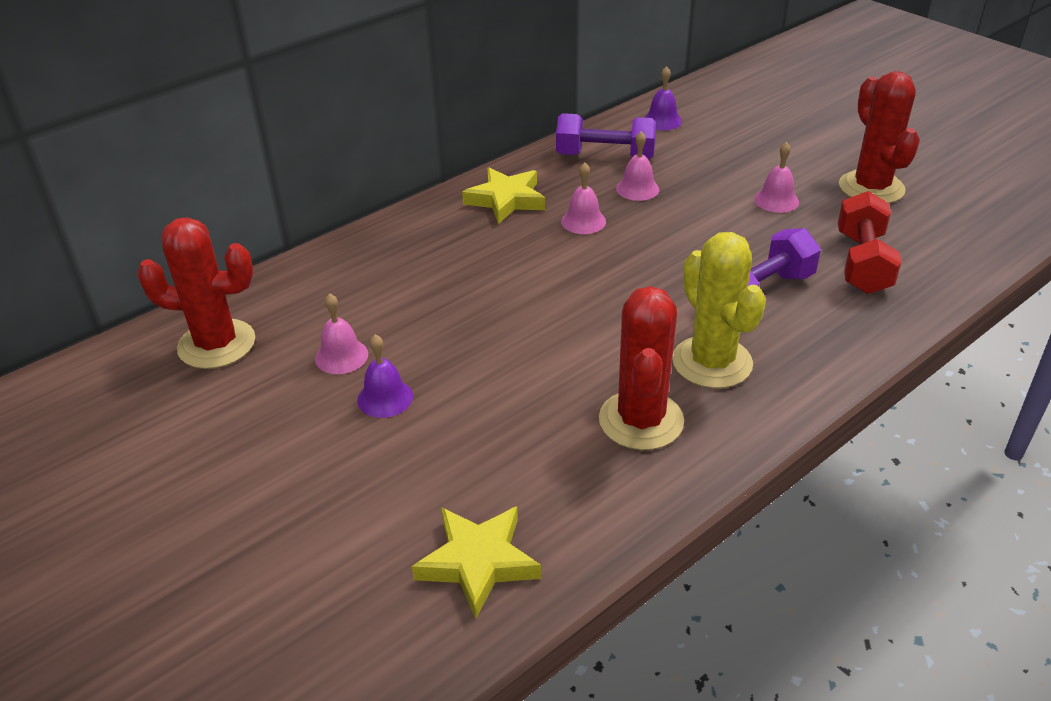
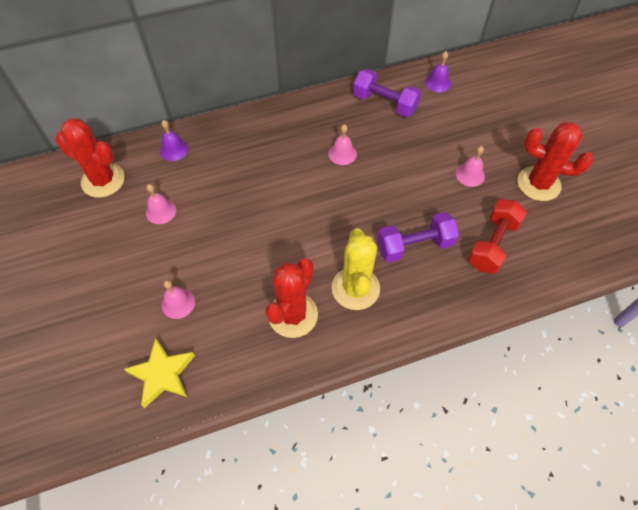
camera: 20 degrees right, 20 degrees up
purple bell [357,334,413,418] -> purple bell moved to [160,120,188,161]
yellow star [462,167,545,224] -> none
pink bell [616,131,659,201] -> pink bell moved to [162,280,195,319]
red cactus [839,71,920,203] -> red cactus turned 75 degrees counterclockwise [517,122,593,201]

